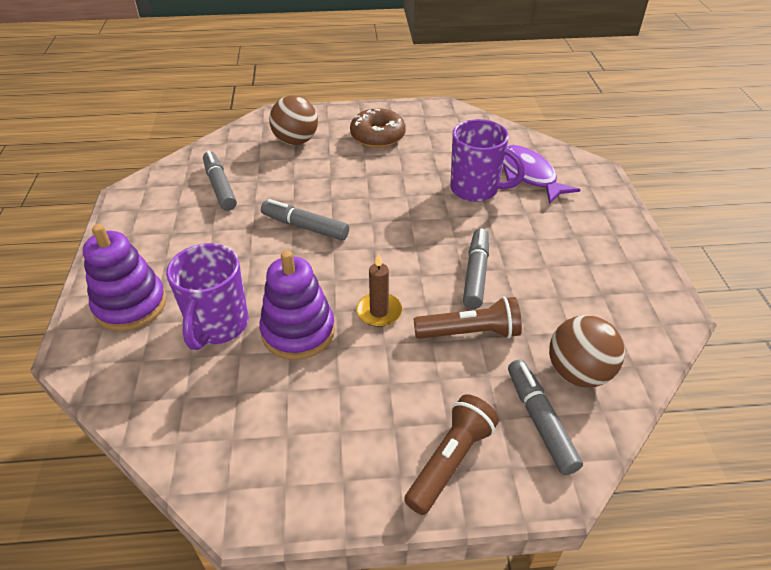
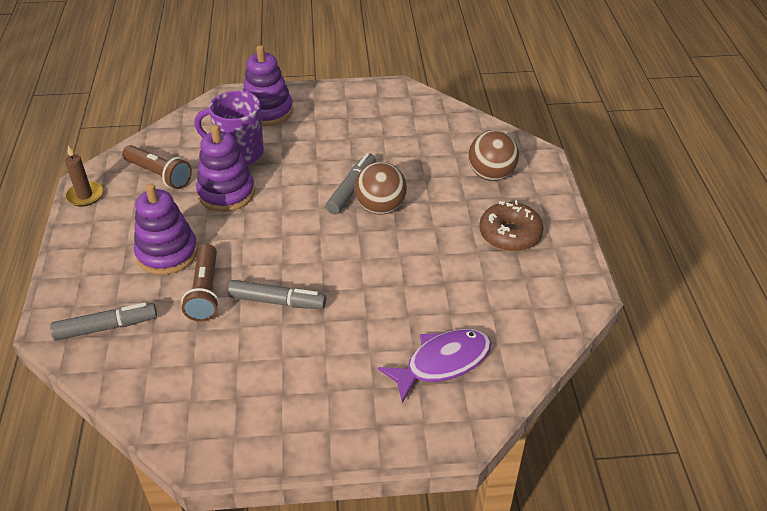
camera: 90 degrees right, 0 degrees up
grey marker [203,151,237,211] -> none
brown candle [356,254,402,327] -> brown candle moved to [65,146,103,206]
brown flashlight [404,394,499,515] -> brown flashlight moved to [122,145,192,189]
purple mug [450,119,525,202] -> none
brown ball [549,315,625,387] -> brown ball moved to [354,162,407,215]
none -> purple stacking toy [134,184,198,275]

